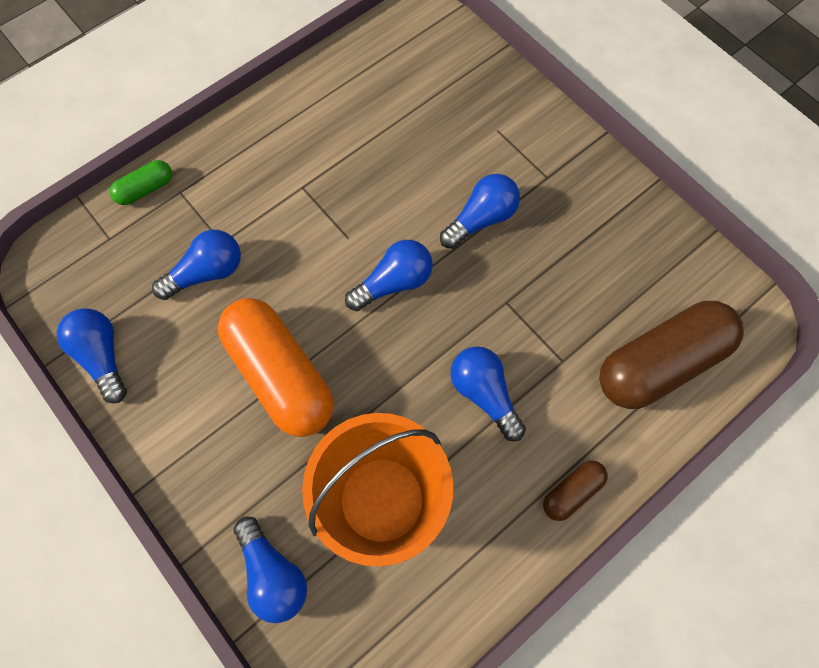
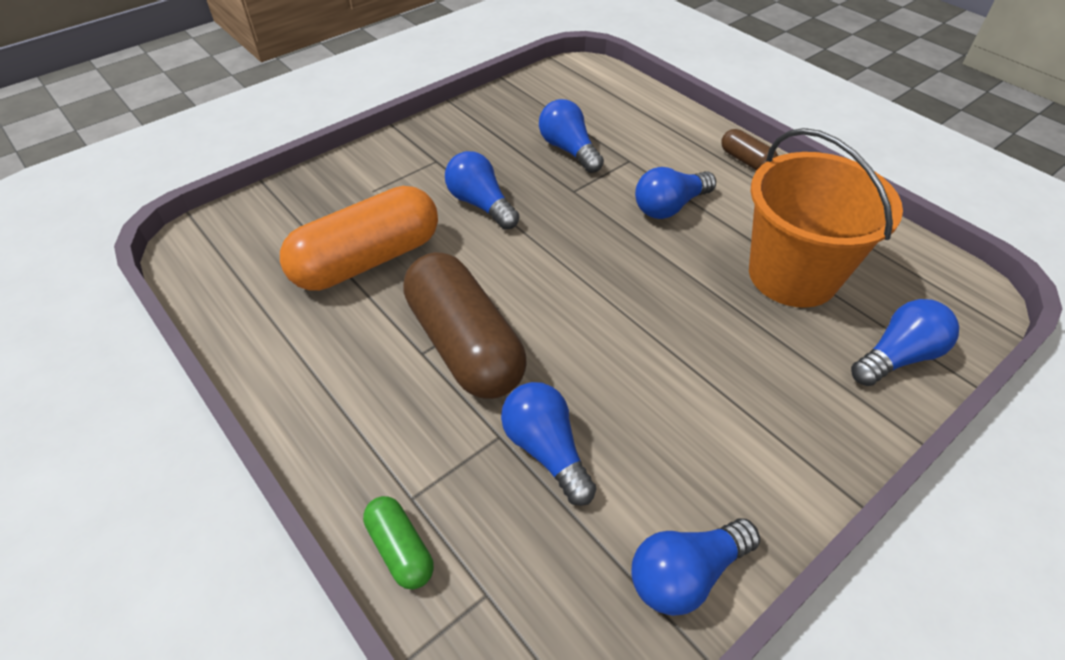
camera: 90 degrees left, 20 degrees down
orange capsule [218,298,334,437] -> orange capsule moved to [280,186,438,291]
blue light bulb [345,240,433,311] -> blue light bulb moved to [539,99,604,173]
brown capsule [599,301,744,409] -> brown capsule moved to [403,252,527,399]

